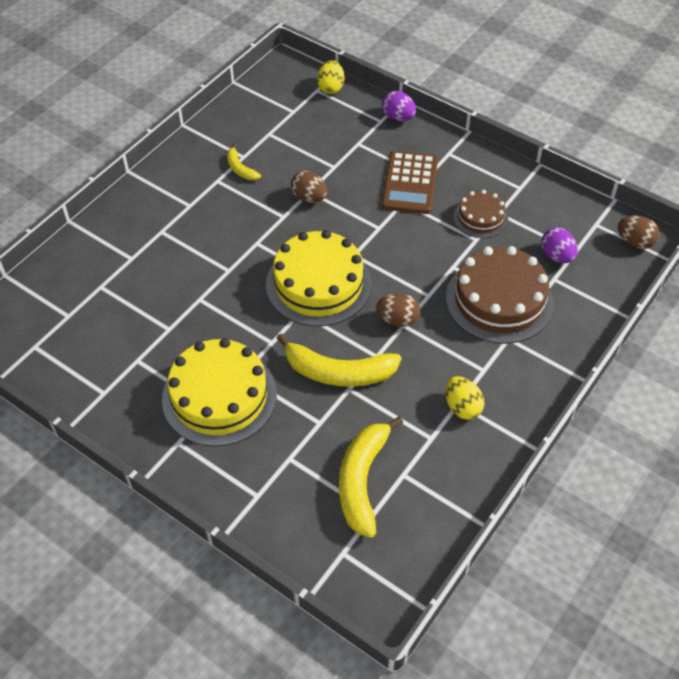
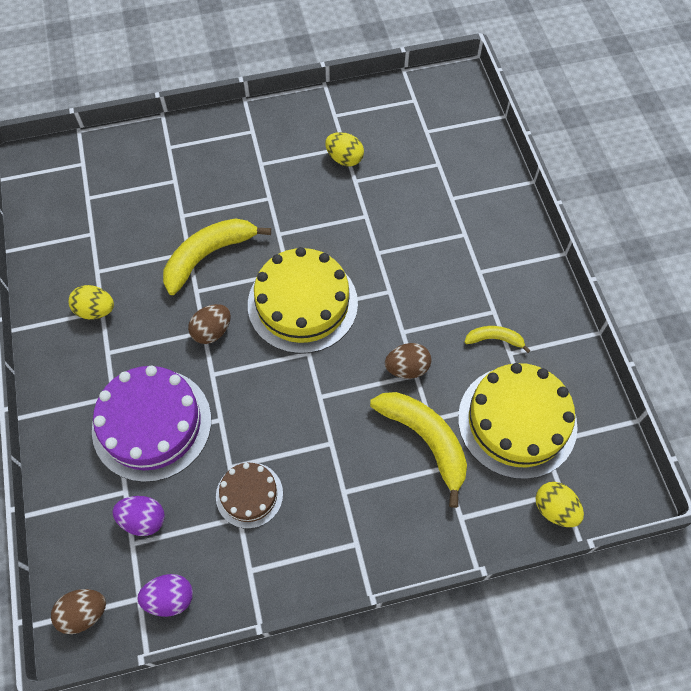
camera: 130 degrees right, 10 degrees up
yellow cake [162,338,277,447] -> yellow cake moved to [458,363,578,479]
yellow banana [339,416,403,538] -> yellow banana moved to [370,392,467,508]
purple egg [382,91,416,121] -> purple egg moved to [137,574,193,617]
brown calculator [382,151,438,214] -> none
brown cake [446,246,554,344] -> purple cake [92,366,211,482]
none -> yellow egg [325,132,364,166]

